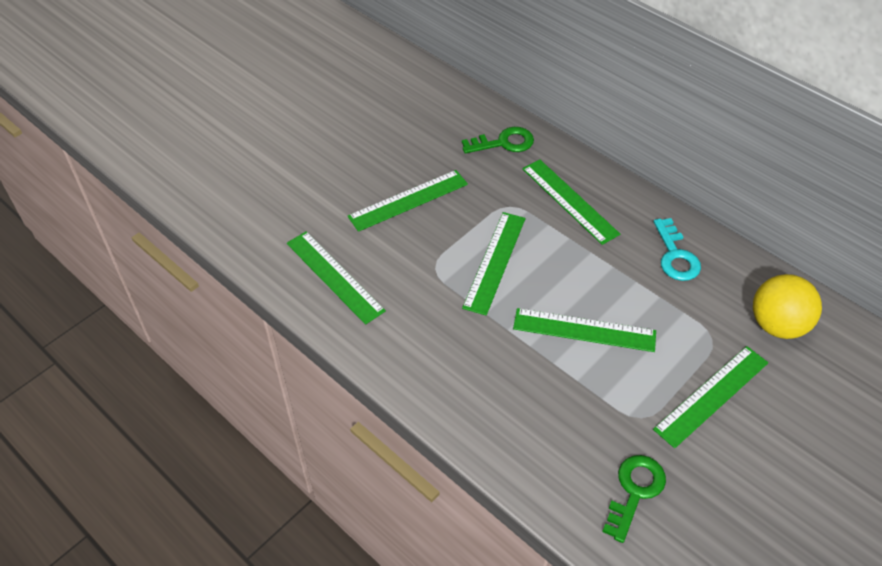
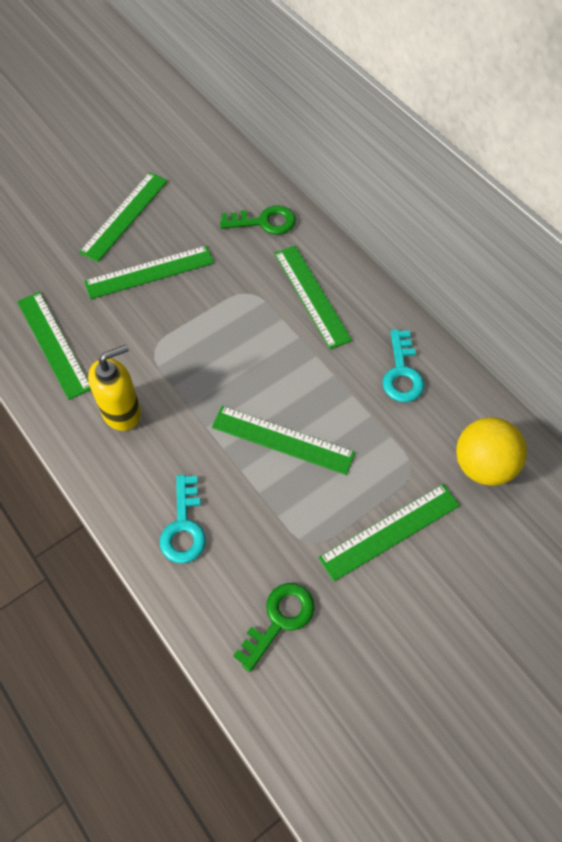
camera: 10 degrees right, 10 degrees up
green ruler [462,212,525,315] -> green ruler moved to [79,172,168,262]
none -> yellow soap dispenser [88,345,141,431]
none -> turquoise key [160,475,206,563]

